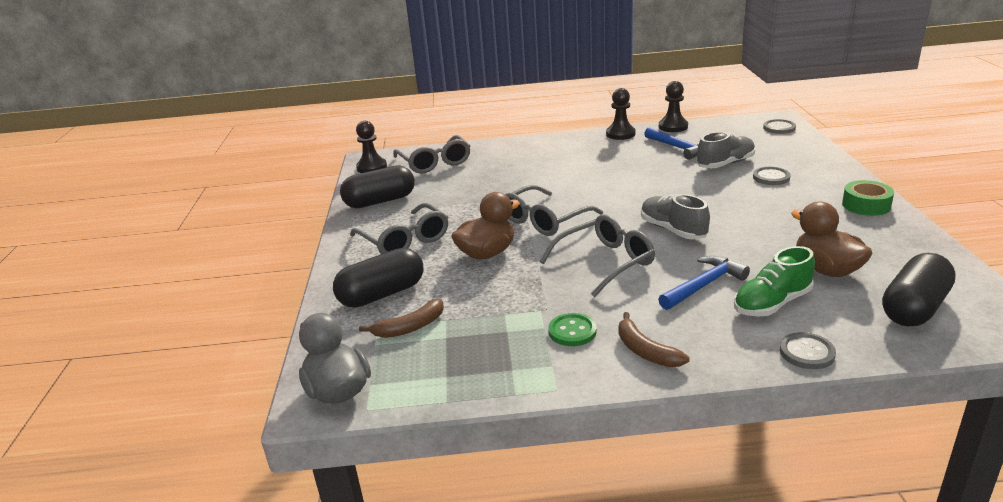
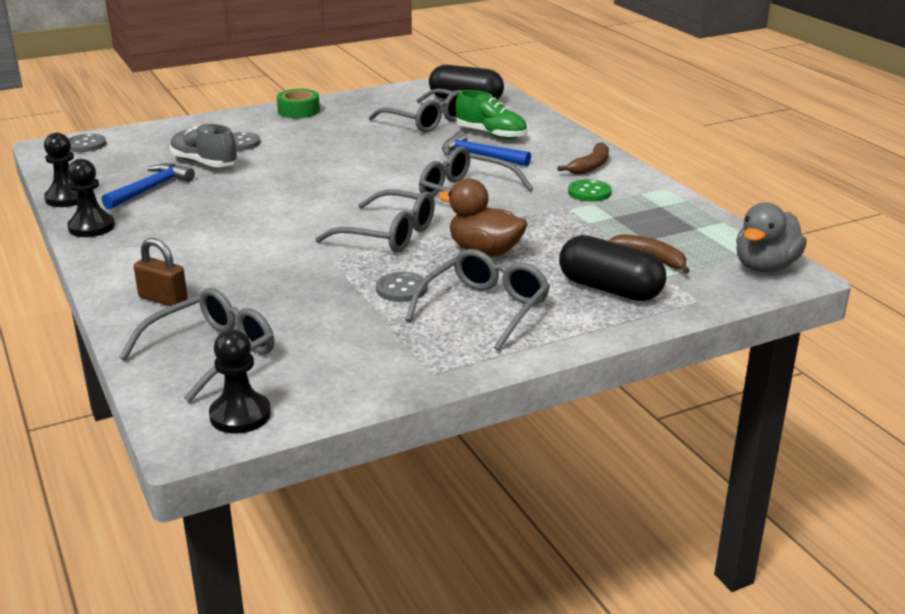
camera: 115 degrees left, 0 degrees up
black capsule [340,165,415,208] -> none
grey shoe [641,194,710,239] -> none
grey button [780,332,836,369] -> grey button moved to [376,272,427,302]
brown duck [791,202,872,277] -> grey glasses [369,89,462,133]
none -> brown padlock [134,238,188,306]

